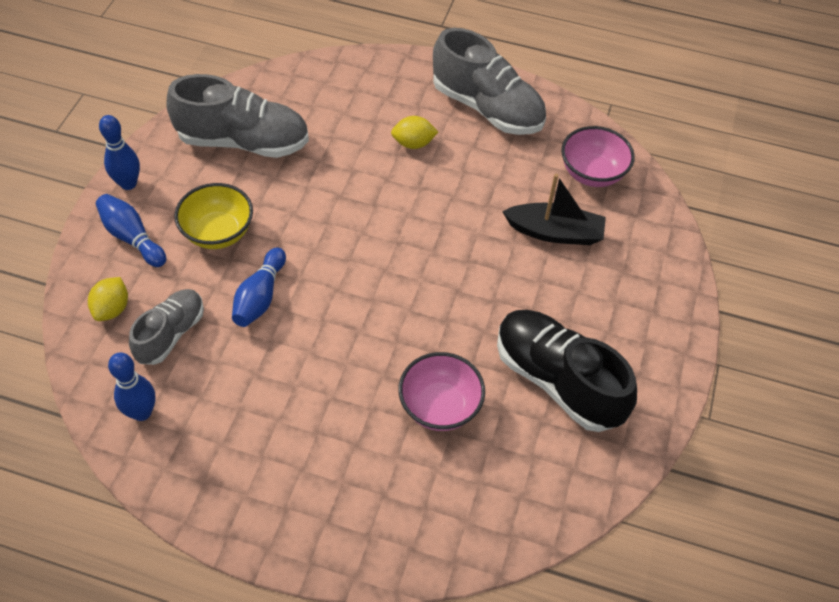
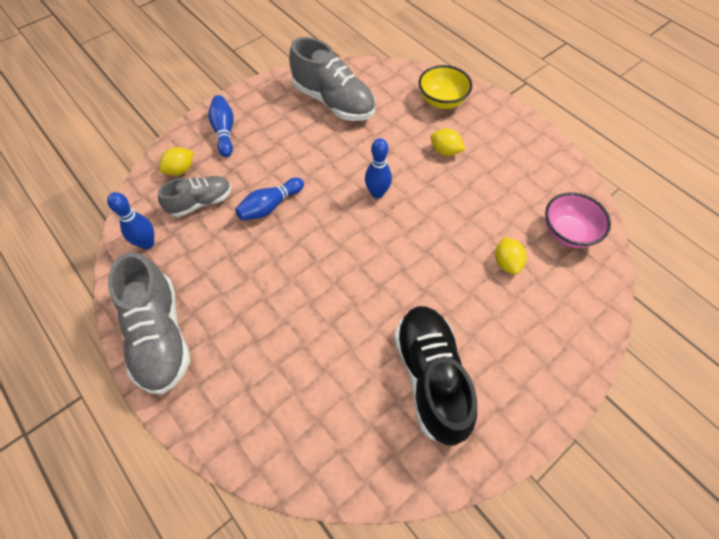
camera: 35 degrees right, 5 degrees up
blue bowling pin [99,115,140,190] -> blue bowling pin moved to [365,138,392,198]
yellow bowl [174,183,253,249] -> yellow bowl moved to [419,65,472,109]
pink bowl [399,352,485,431] -> none
grey shoe [433,28,546,135] -> grey shoe moved to [108,252,190,394]
black boat [502,174,606,245] -> yellow lemon [495,237,527,275]

